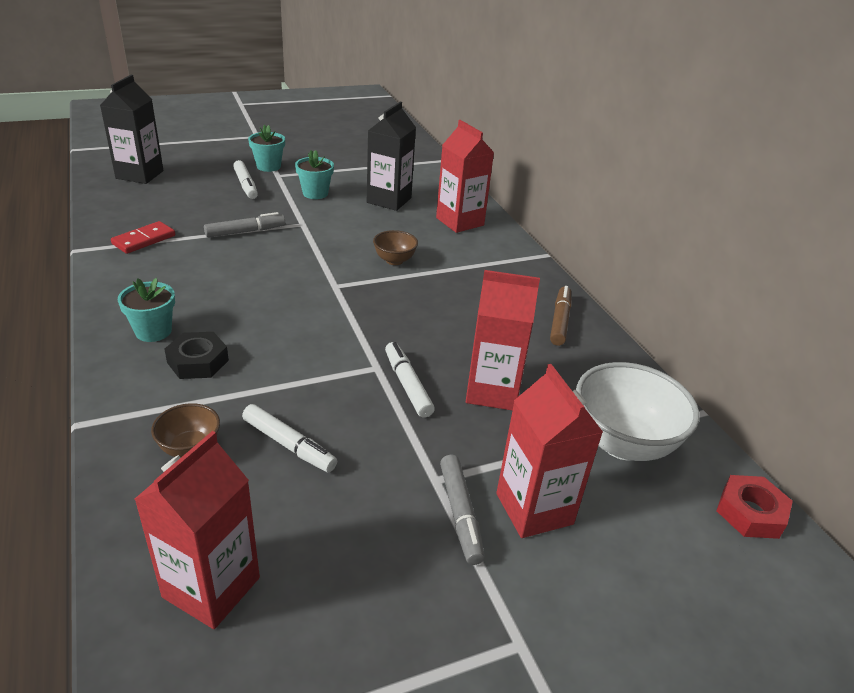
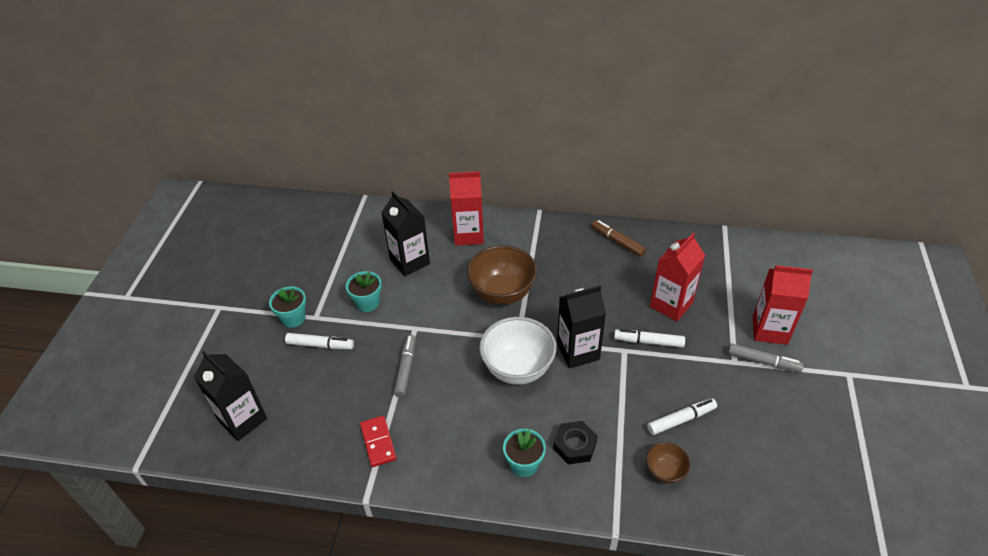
camera: 55 degrees left, 10 degrees up
red carton [134,431,260,629] -> none
brown bowl [373,230,418,265] -> brown bowl [467,245,537,305], size x1.94
white bowl [576,362,700,461] -> white bowl moved to [479,317,556,385]
red nut [716,475,793,539] -> none
none -> black carton [557,285,606,368]

